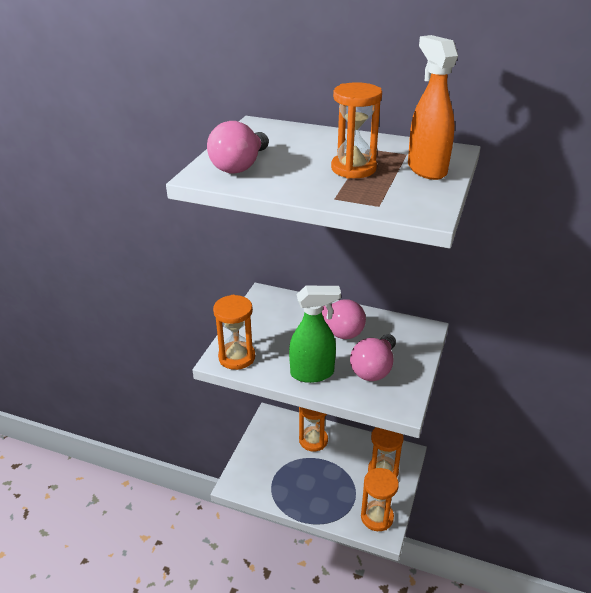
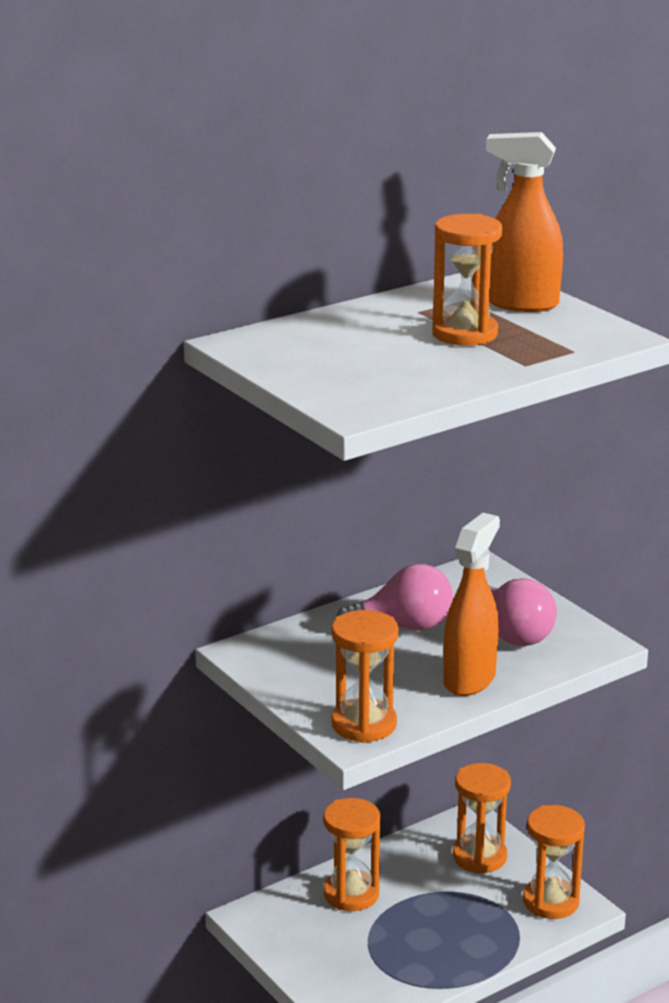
camera: 55 degrees left, 10 degrees down
pink light bulb [207,121,269,174] -> none
green spray bottle [289,286,341,383] -> orange spray bottle [443,513,500,696]

